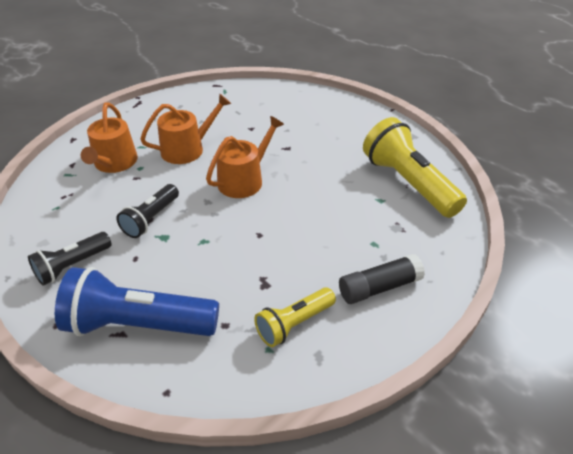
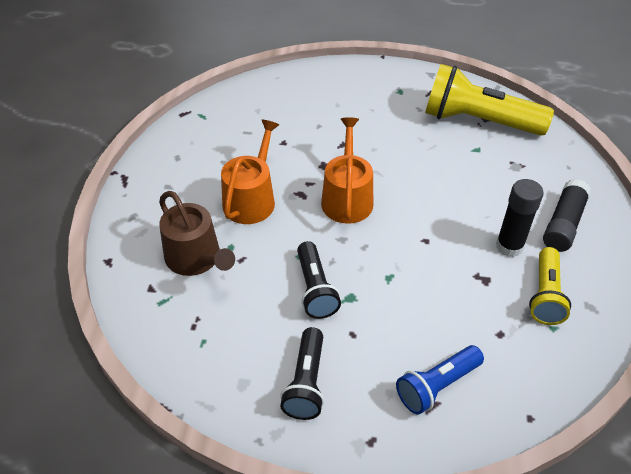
camera: 40 degrees left, 5 degrees up
blue flashlight [55,267,219,336] -> blue flashlight [396,345,484,415], size x0.57
orange watering can [81,102,138,173] -> brown watering can [159,191,235,276]
none -> black glue stick [496,179,544,257]

